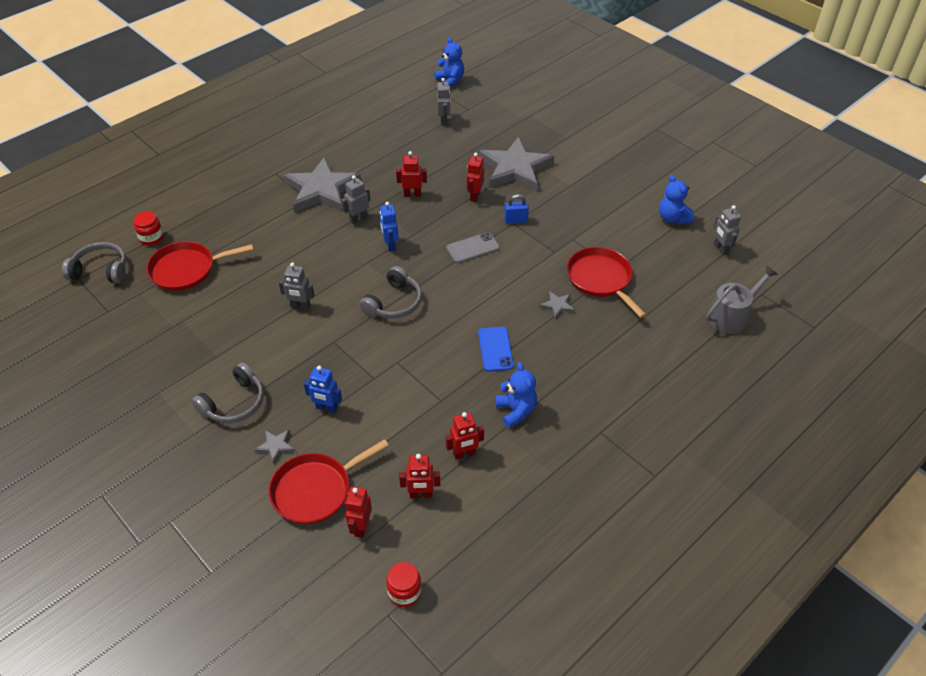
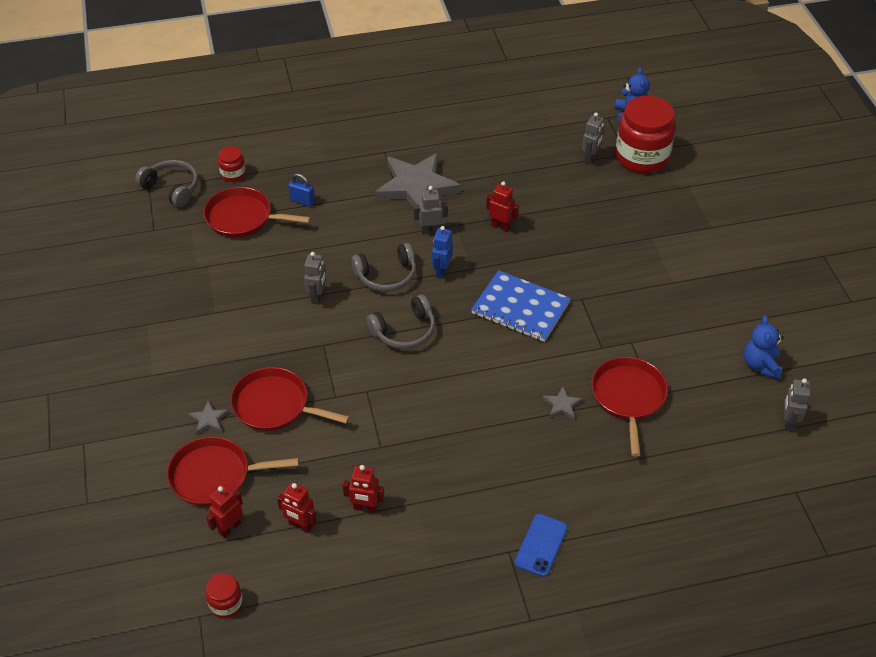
camera: 30 degrees right, 0 degrees up
grey headphones [192,363,264,423] -> grey headphones moved to [352,243,416,292]
grey robot [279,262,314,310] -> grey robot turned 120 degrees counterclockwise [304,252,326,304]
blue robot [304,366,342,413] -> red pan [230,367,350,431]
grey phone [446,232,500,263] -> blue notebook [471,270,571,342]
red robot [467,153,484,202] -> none
blue phone [478,327,514,372] -> blue phone moved to [514,514,568,577]
grey star [479,137,554,191] -> none
blue teddy bear [495,362,537,428] -> none
blue padlock [504,194,529,224] -> blue padlock moved to [288,173,315,207]
grey watering can [706,266,778,334] -> none
none -> red jar [615,96,676,173]

